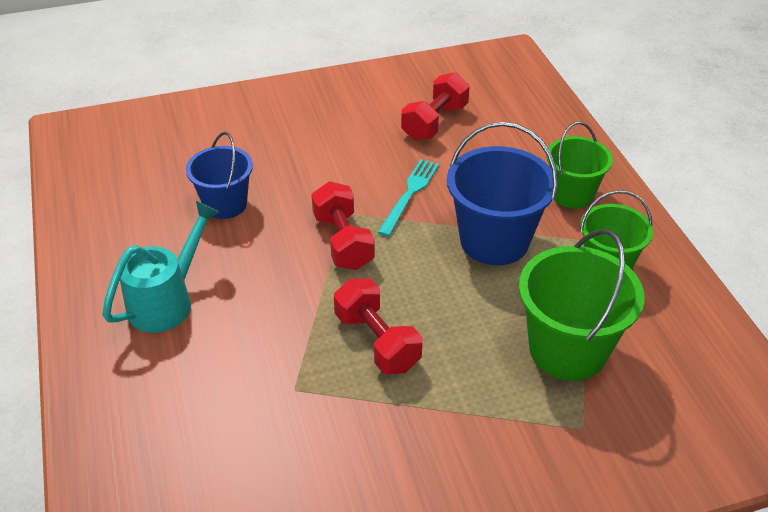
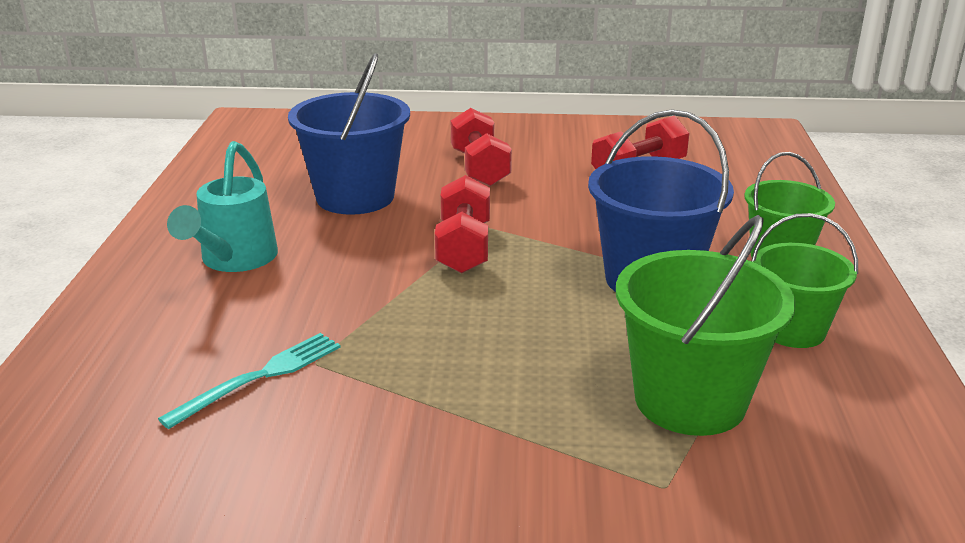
camera: 20 degrees right, 15 degrees down
turquoise watering can [102,201,220,333] -> turquoise watering can turned 135 degrees clockwise [167,141,278,272]
blue bucket [186,132,253,219] -> blue bucket [288,53,410,215], size x1.54
red dumbbell [334,278,422,374] -> red dumbbell moved to [451,108,512,186]
turquoise fork [378,159,439,237] -> turquoise fork moved to [158,333,341,429]

